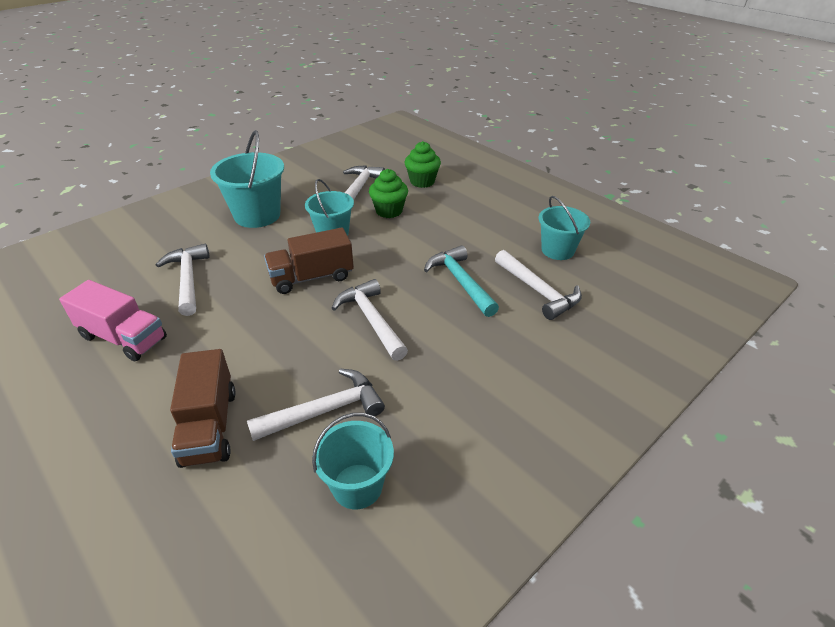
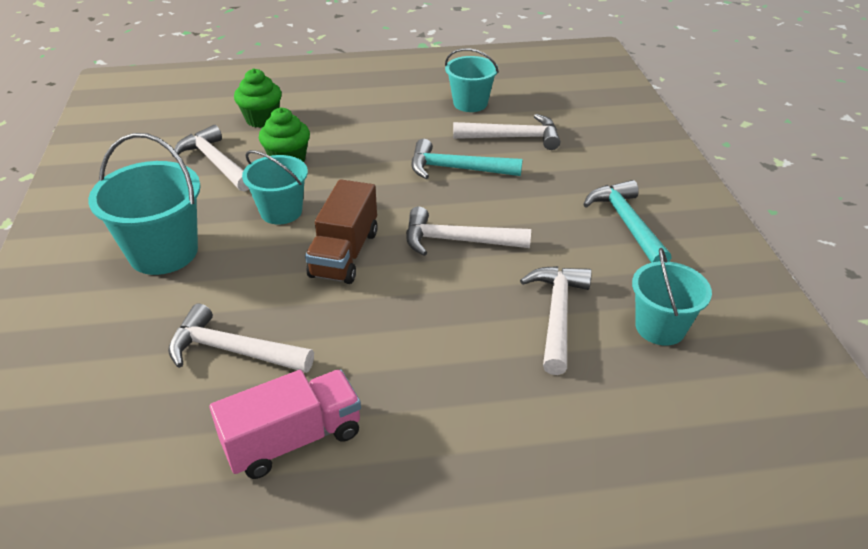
camera: 55 degrees left, 0 degrees up
brown truck [170,349,236,468] -> none
none -> turquoise hammer [583,180,671,263]

